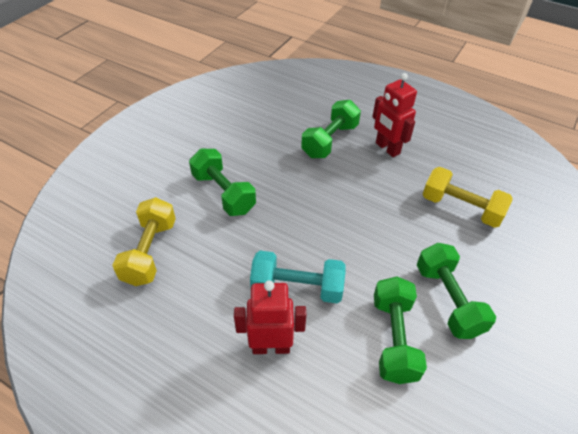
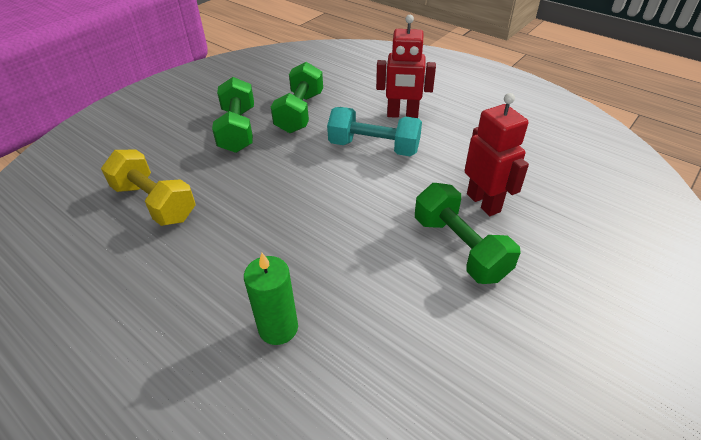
camera: 170 degrees left, 5 degrees down
yellow dumbbell [112,197,176,286] -> none
green dumbbell [301,100,361,158] -> green candle [244,253,298,345]
red robot [372,73,417,157] -> red robot moved to [465,93,529,216]

